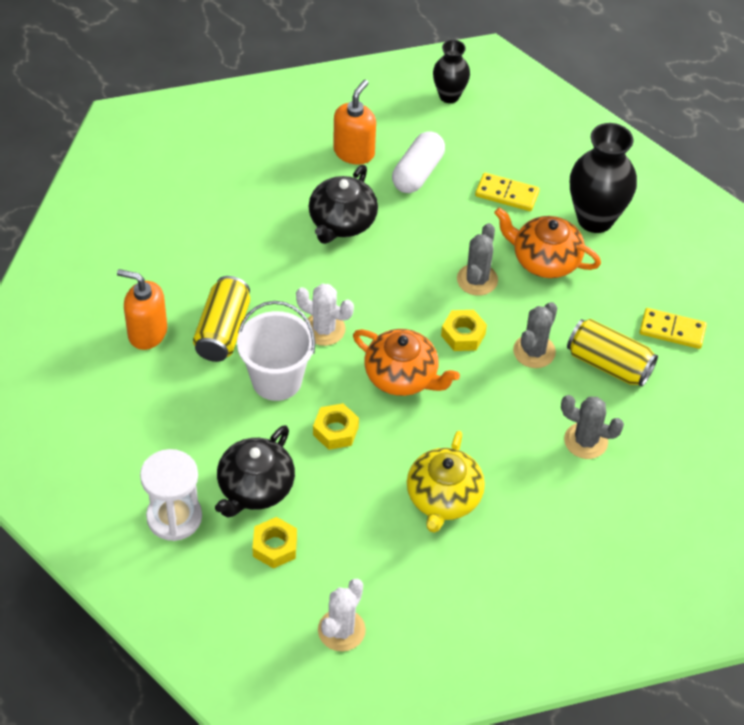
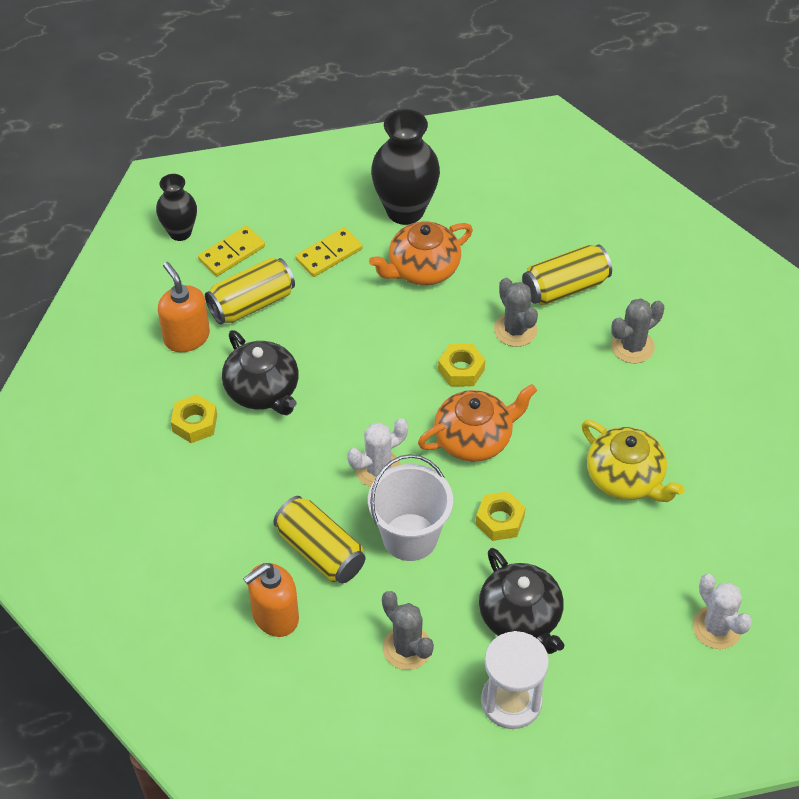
camera: 55 degrees left, 0 degrees up
yellow nut [252,517,297,569] -> yellow nut moved to [171,394,217,443]
white capsule [392,131,445,193] -> yellow can [205,257,295,324]
grey cactus [457,223,498,296] -> grey cactus moved to [382,591,434,670]
yellow domino [640,308,707,349] -> yellow domino moved to [198,226,265,276]

